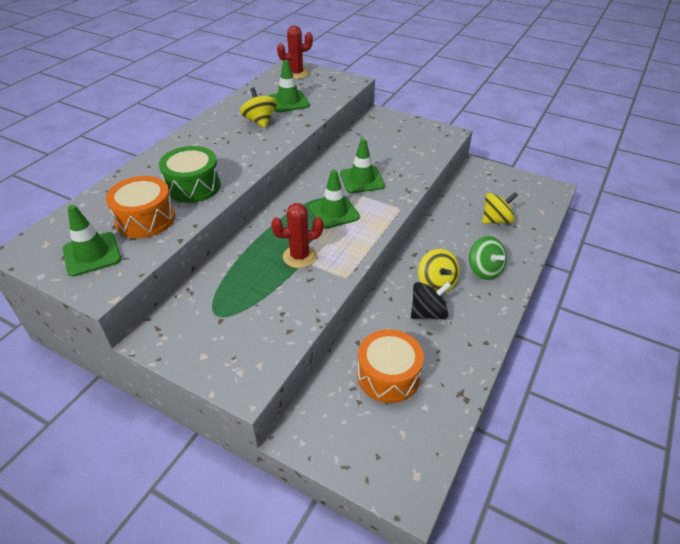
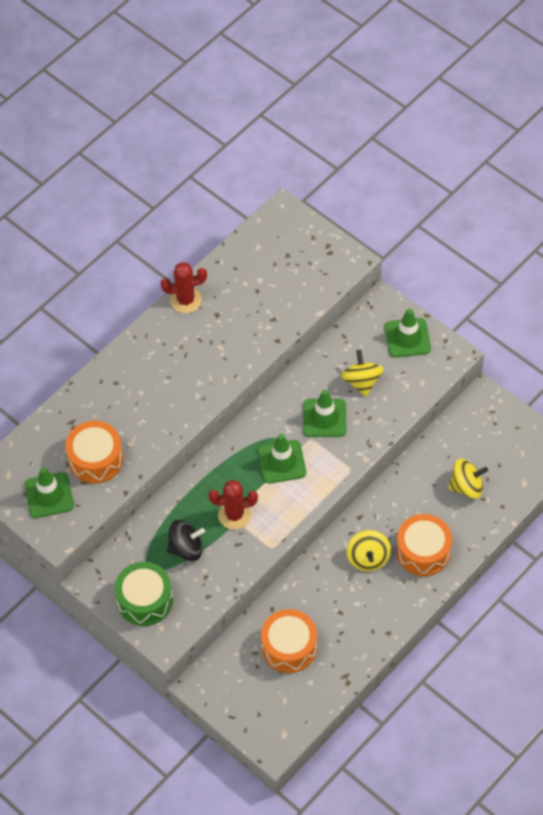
camera: 15 degrees right, 15 degrees up
green drum [159,146,221,203] -> green drum moved to [115,562,173,626]
yellow spinning top [240,87,277,128] -> yellow spinning top moved to [341,350,384,397]
green traffic cone [269,60,310,112] -> green traffic cone moved to [385,309,431,358]
red cactus [277,25,313,79] -> red cactus moved to [161,262,207,313]
black spinning top [411,282,451,319] -> black spinning top moved to [167,520,205,561]
green spinning top [469,236,507,280] -> orange drum [396,514,452,576]

